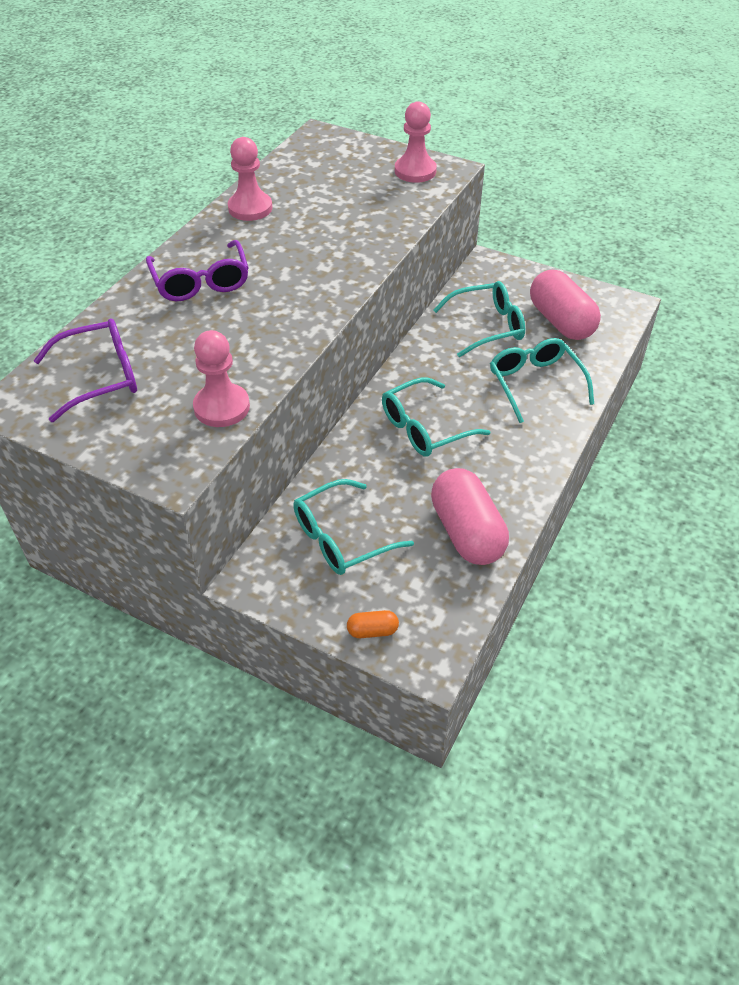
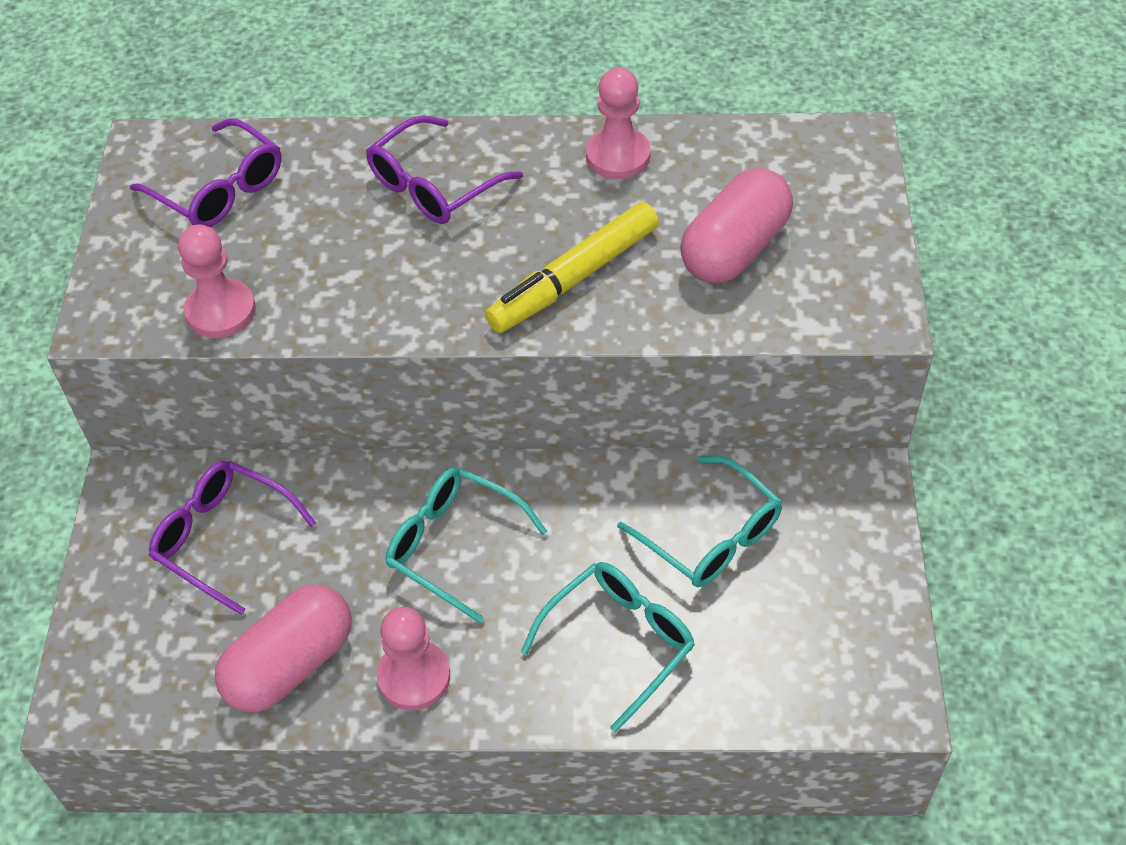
camera: 65 degrees right, 5 degrees up
turquoise glasses [293,479,414,575] -> purple glasses [149,461,316,615]
orange capsule [347,610,399,638] -> none
pink pawn [395,101,437,183] -> pink pawn moved to [377,607,450,711]
pink capsule [530,270,601,340] -> pink capsule moved to [680,168,793,283]
none -> yellow marker [485,202,659,333]

